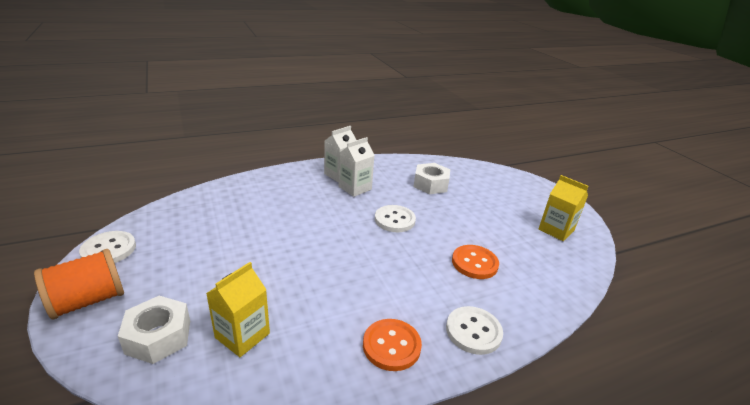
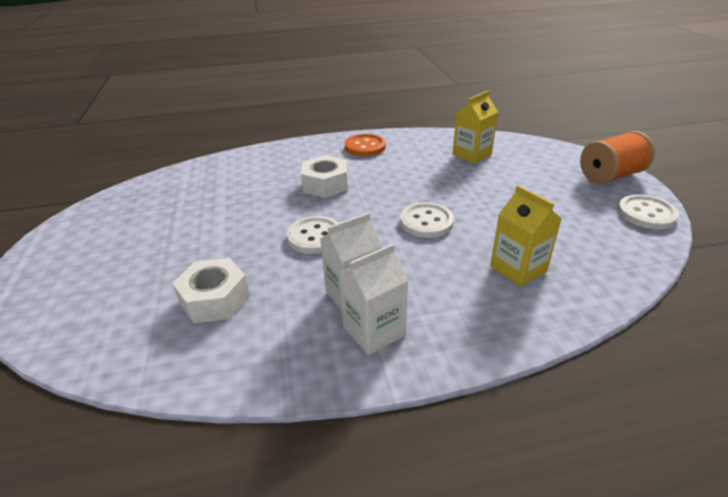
camera: 165 degrees left, 5 degrees up
white nut [118,296,190,364] -> white nut moved to [301,155,348,198]
white button [446,306,503,355] -> white button moved to [400,203,454,238]
orange button [452,245,499,279] -> none
yellow carton [538,175,588,241] -> yellow carton moved to [490,185,561,287]

